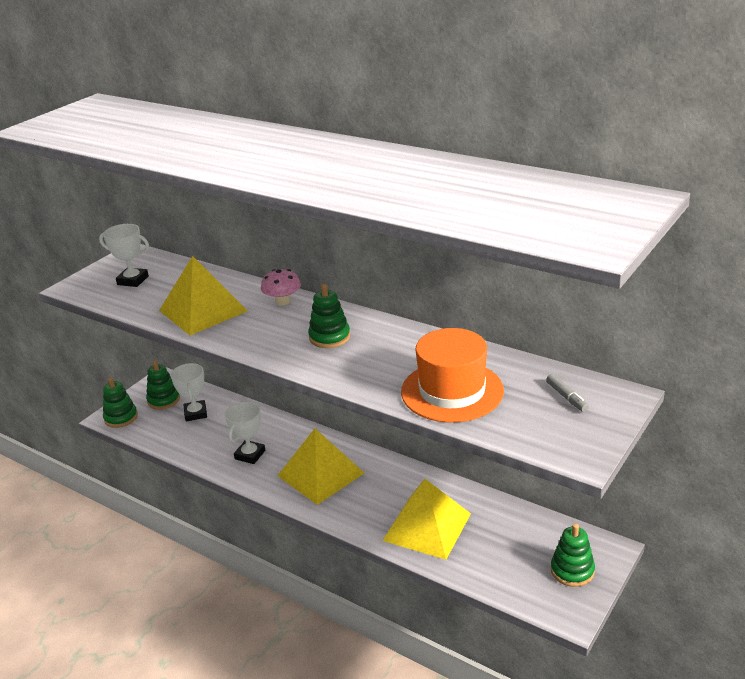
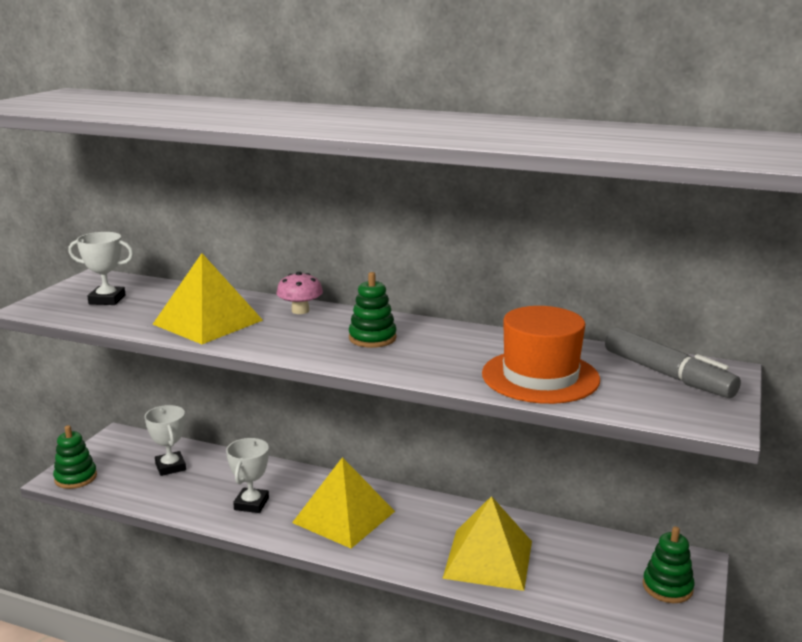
camera: 15 degrees left, 10 degrees down
green stacking toy [146,360,180,410] -> none
grey marker [546,374,589,412] -> grey marker [605,328,741,398], size x2.21

